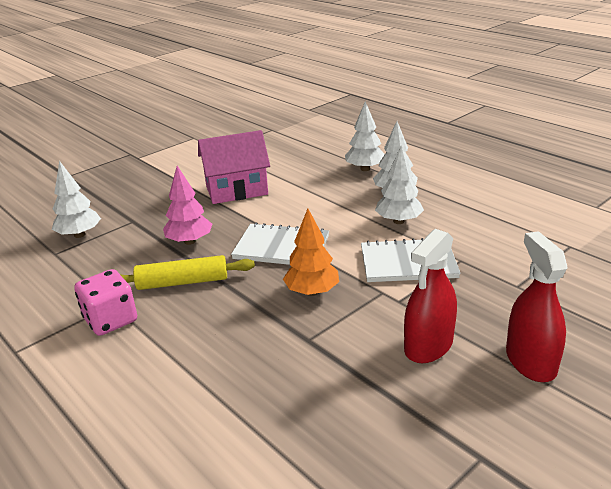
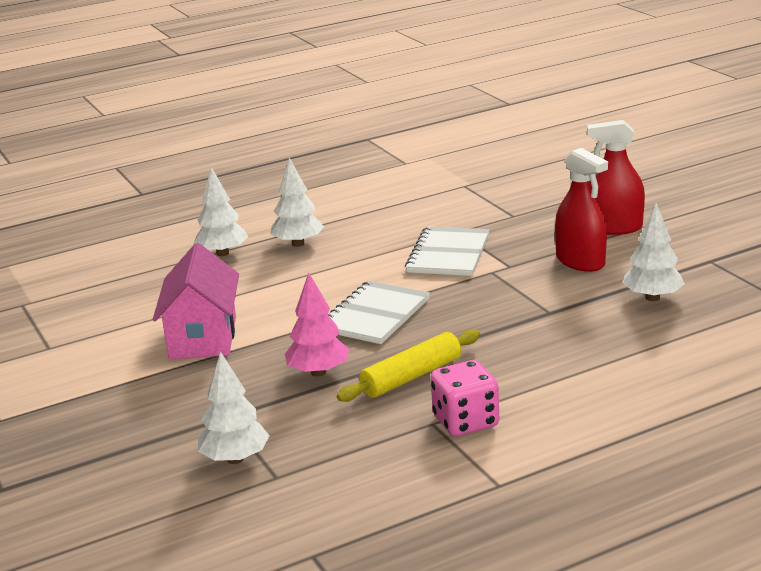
camera: 75 degrees left, 5 degrees down
yellow rolling pin [120,255,255,290] -> yellow rolling pin turned 45 degrees clockwise [337,329,480,402]
orange tree [283,208,339,296] -> none
white tree [375,146,424,224] -> white tree moved to [622,203,685,301]

